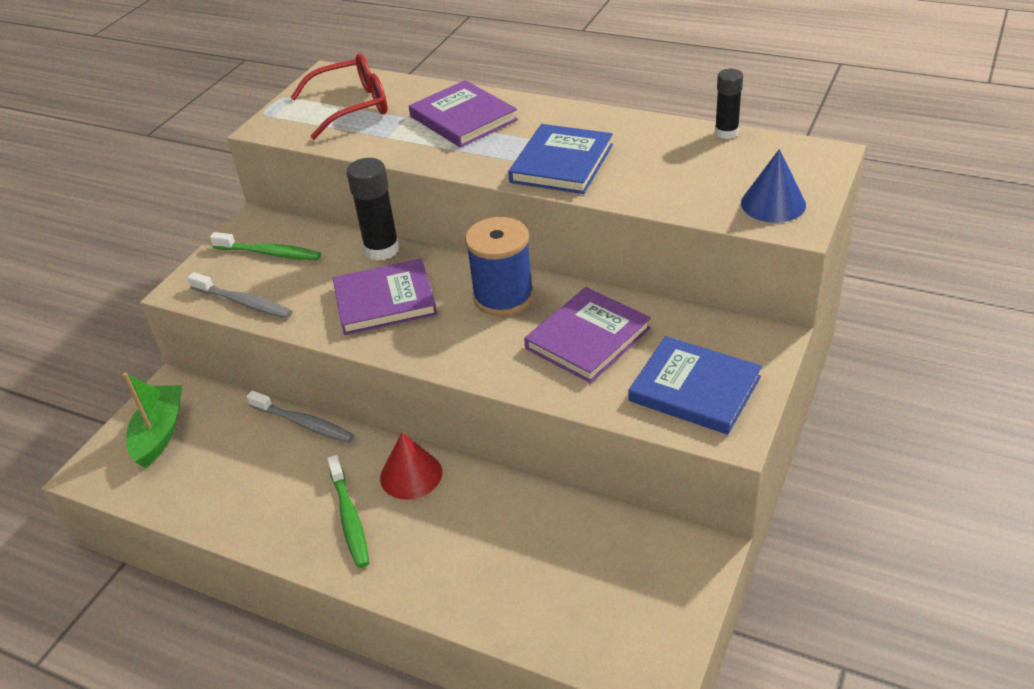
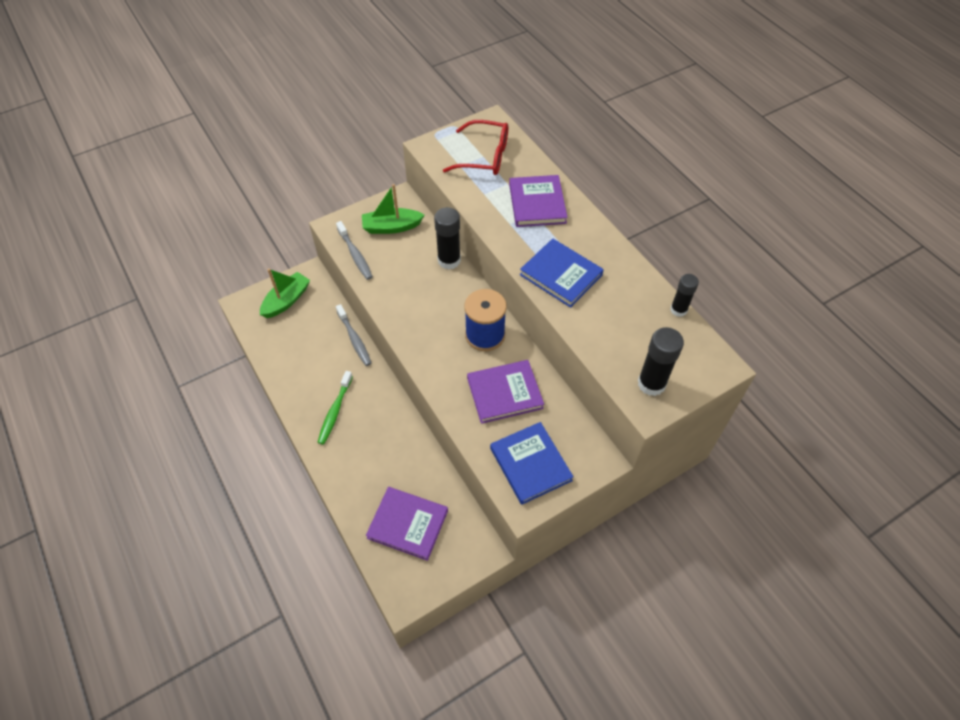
camera: 30 degrees right, 15 degrees up
green toothbrush [210,232,321,260] -> green boat [362,184,424,234]
purple book [333,259,437,335] -> purple book moved to [366,487,448,561]
red cone [380,433,442,500] -> none
blue book [508,124,613,194] -> blue book turned 75 degrees clockwise [520,238,604,308]
blue cone [741,149,806,223] -> black glue stick [638,327,684,396]

